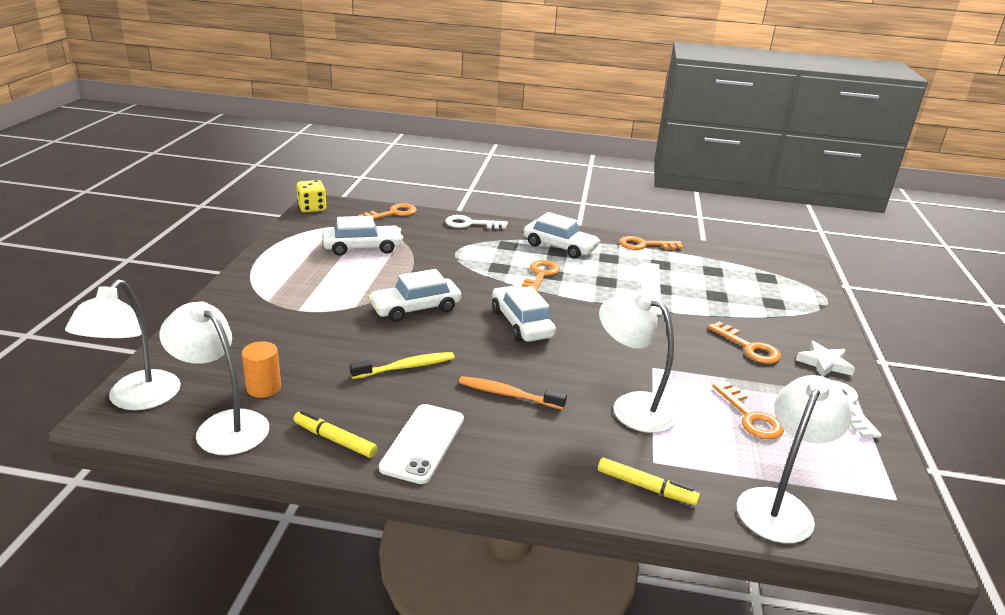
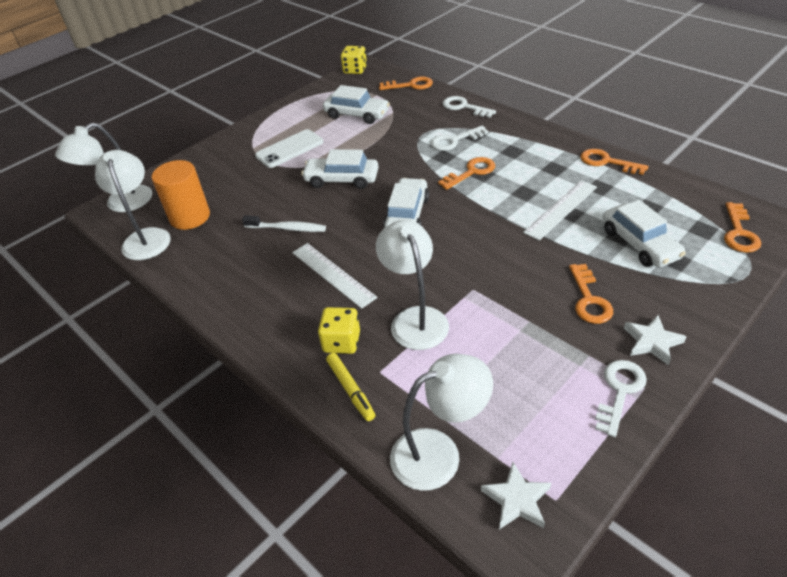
camera: 40 degrees right, 15 degrees up
orange cylinder [242,341,281,398] -> orange cylinder [152,160,210,230], size x1.67
yellow marker [293,411,378,458] -> none
yellow toothbrush [350,352,455,379] -> white toothbrush [242,215,326,232]
white phone [379,404,464,484] -> white phone moved to [255,129,323,168]
orange toothbrush [459,376,567,410] -> white ruler [292,243,377,309]
white car [523,212,600,259] -> white car moved to [603,200,686,267]
orange key [713,382,784,439] -> orange key moved to [724,202,761,253]
none -> yellow dice [318,307,360,354]
none -> white key [431,126,488,151]
none -> white star [481,462,551,530]

